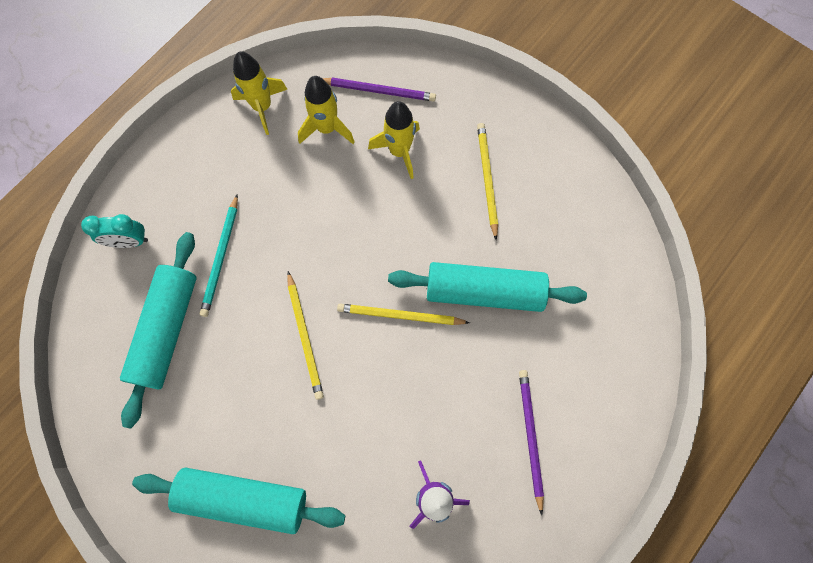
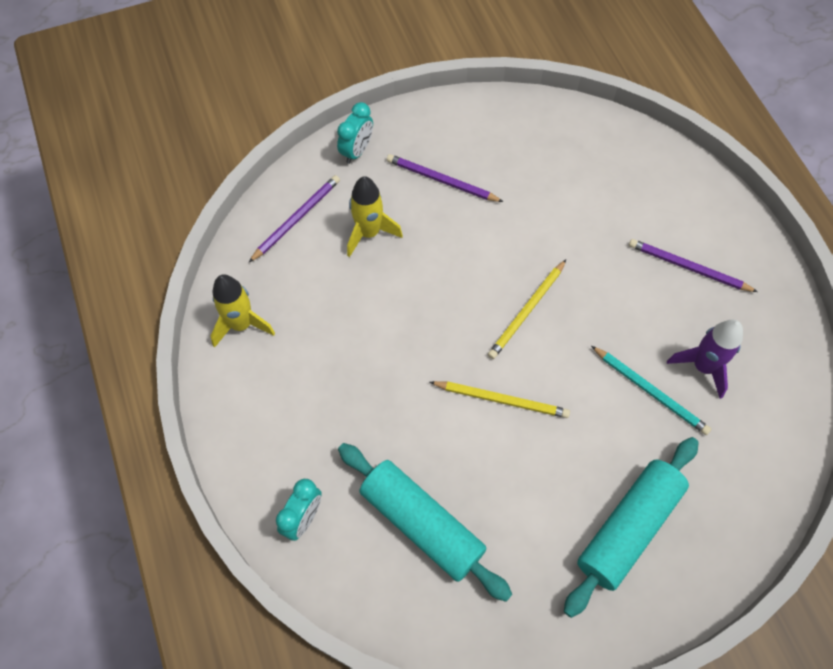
camera: 60 degrees left, 10 degrees down
turquoise pencil [200,195,238,317] -> turquoise pencil moved to [591,346,711,435]
yellow rocket [298,76,355,144] -> none
turquoise rolling pin [388,262,587,312] -> none
yellow pencil [477,123,498,240] -> purple pencil [387,154,503,202]
none -> turquoise clock [337,102,373,164]

